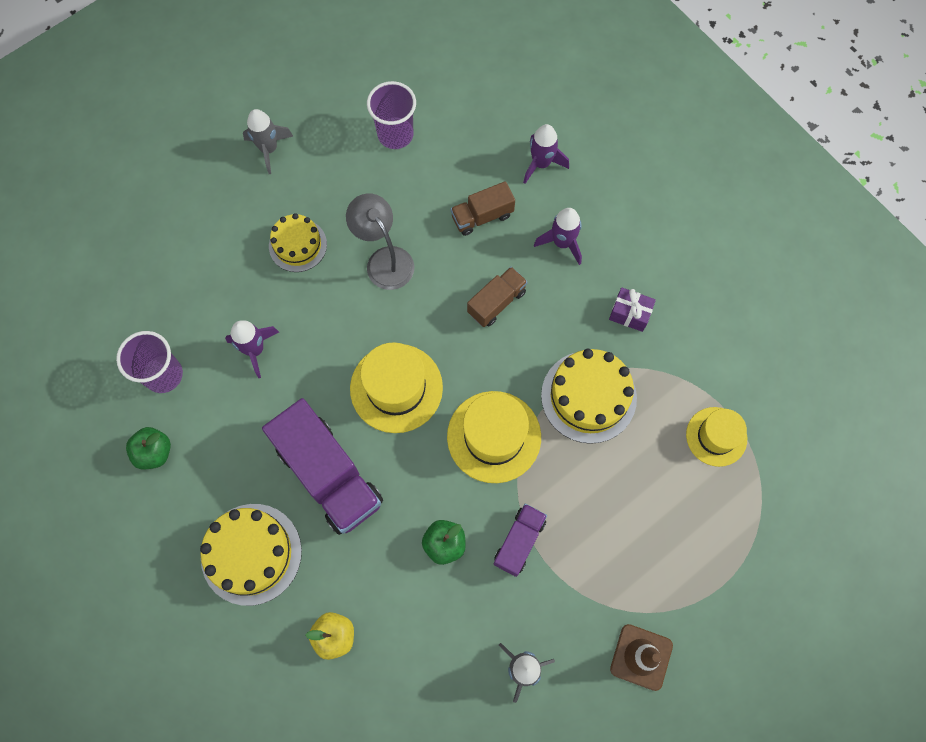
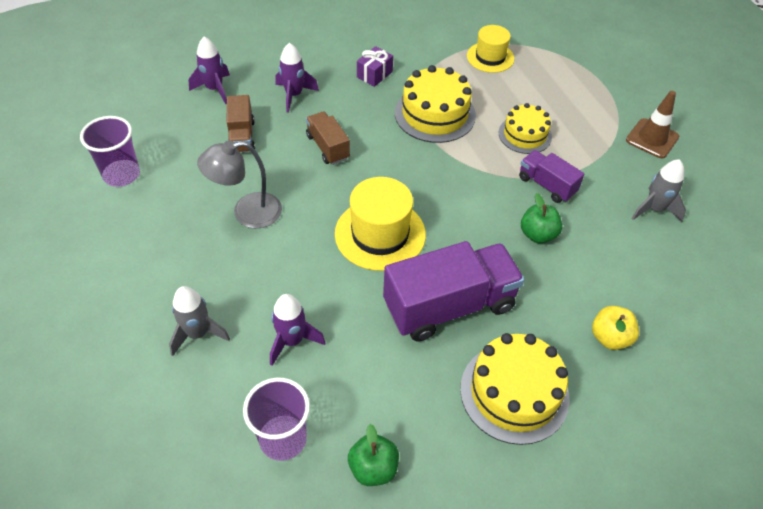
camera: 75 degrees left, 20 degrees down
grey rocket [243,109,293,174] -> grey rocket moved to [169,286,230,356]
yellow cake [269,213,327,272] -> yellow cake moved to [499,103,552,154]
yellow hat [447,391,541,483] -> none

